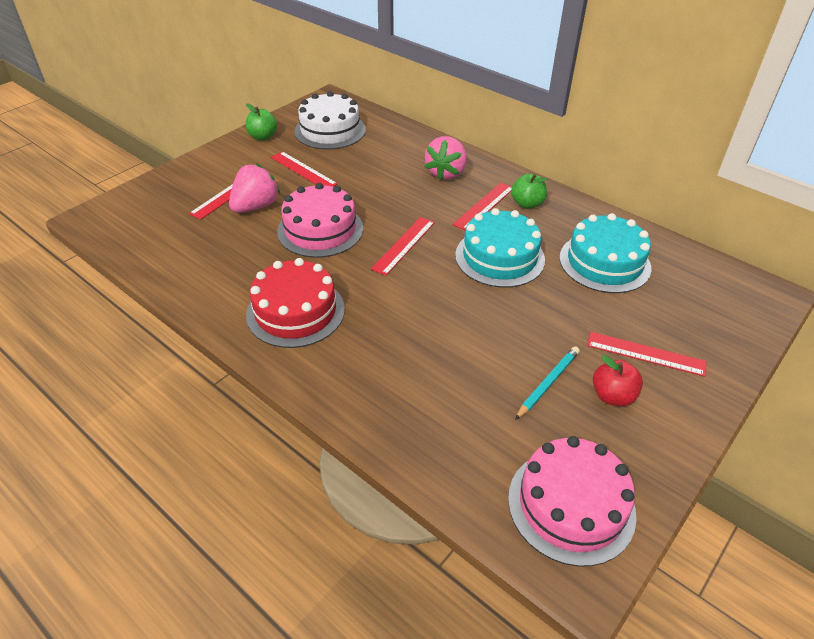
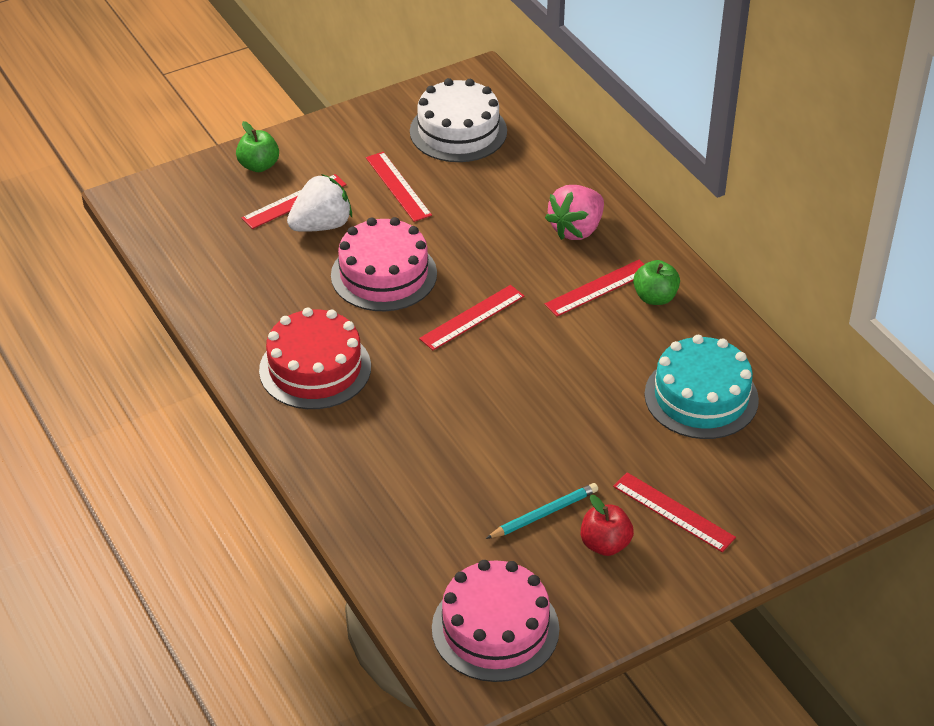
camera: 20 degrees right, 0 degrees up
pink strawberry [229,163,280,213] -> white strawberry [287,174,352,232]
green apple [246,104,277,140] -> green apple moved to [236,121,279,172]
turquoise cake [455,208,545,288] -> none

